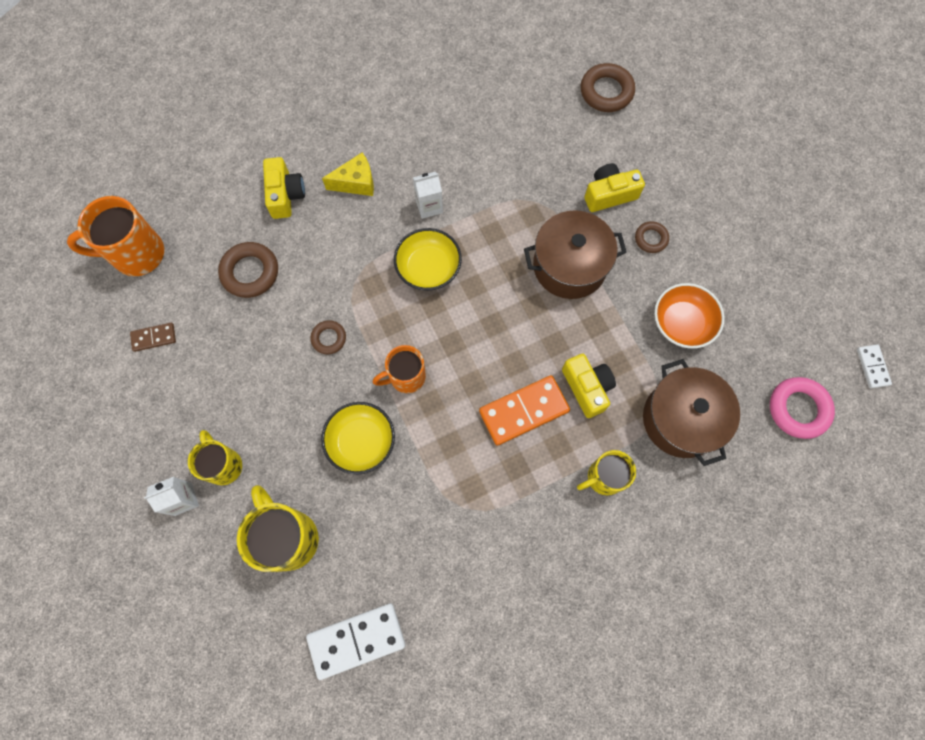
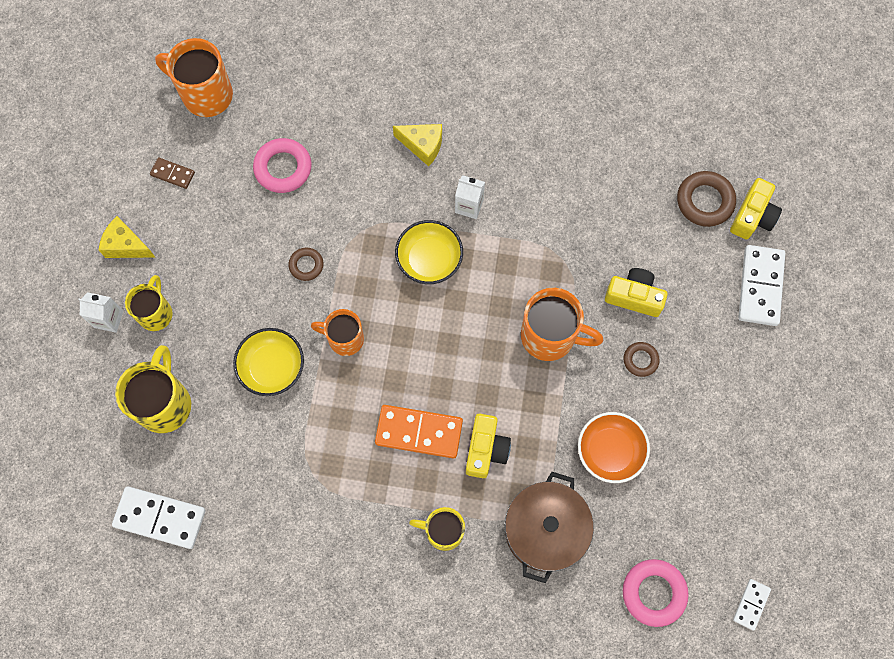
camera: 35 degrees right, 0 degrees up
brown ring [218,242,278,298] -> pink ring [253,138,312,193]
yellow camera [263,157,305,219] -> yellow camera moved to [730,178,782,240]
brown pot [524,210,627,299] -> orange mug [521,288,603,361]
none -> yellow cheese [99,216,155,258]
none -> white domino [738,245,785,326]

